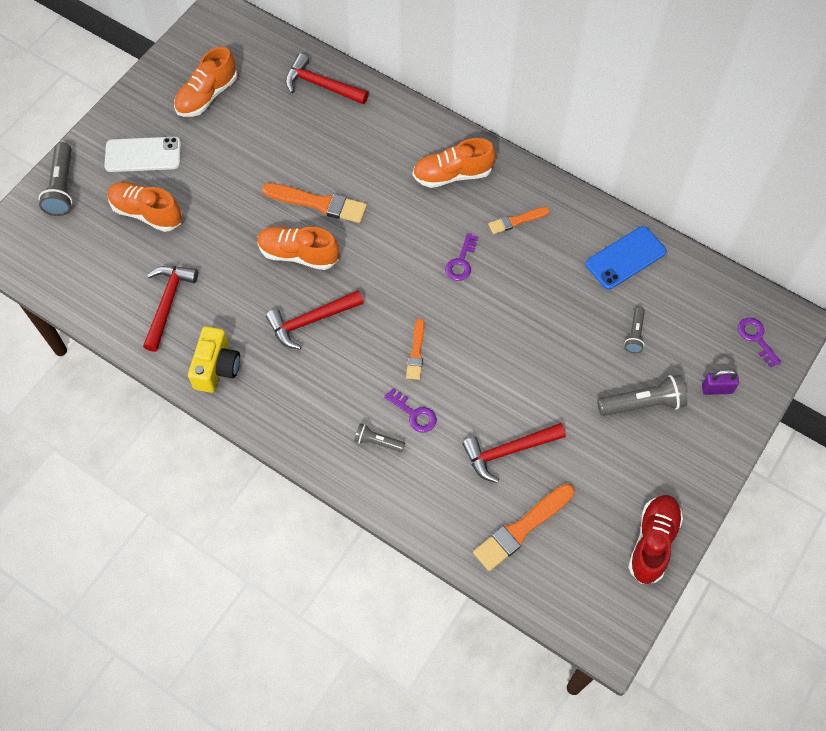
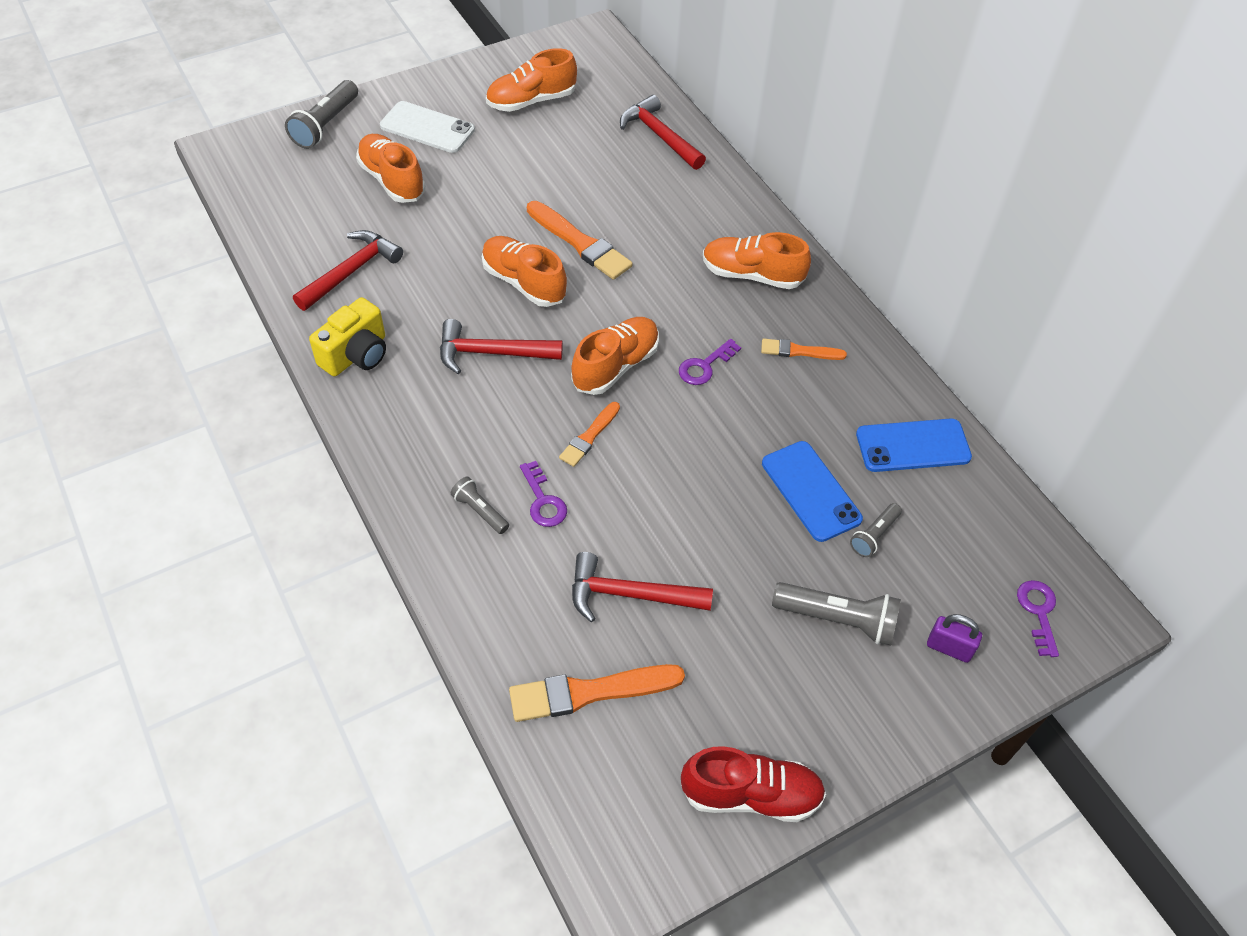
camera: 25 degrees right, 10 degrees down
red shoe [628,495,683,584] -> red shoe turned 45 degrees clockwise [681,746,826,822]
none -> orange shoe [571,317,659,395]
none -> blue phone [762,441,863,542]

